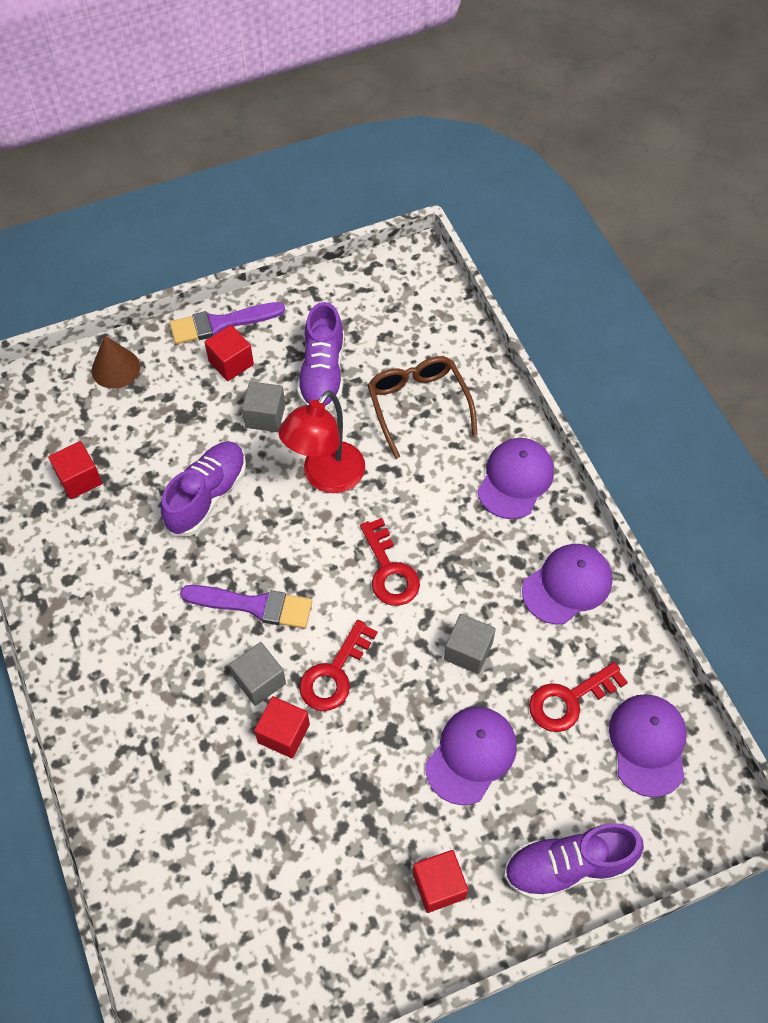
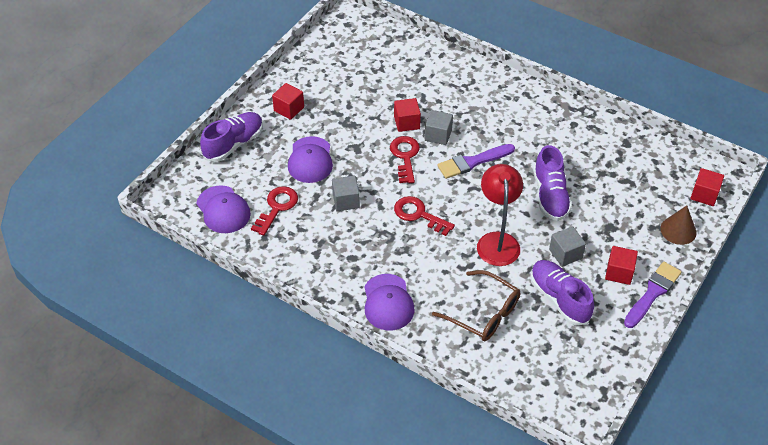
camera: 145 degrees right, 10 degrees down
red cube [48,441,102,499] -> red cube moved to [691,168,724,206]
purple cap [522,544,613,625] -> none

